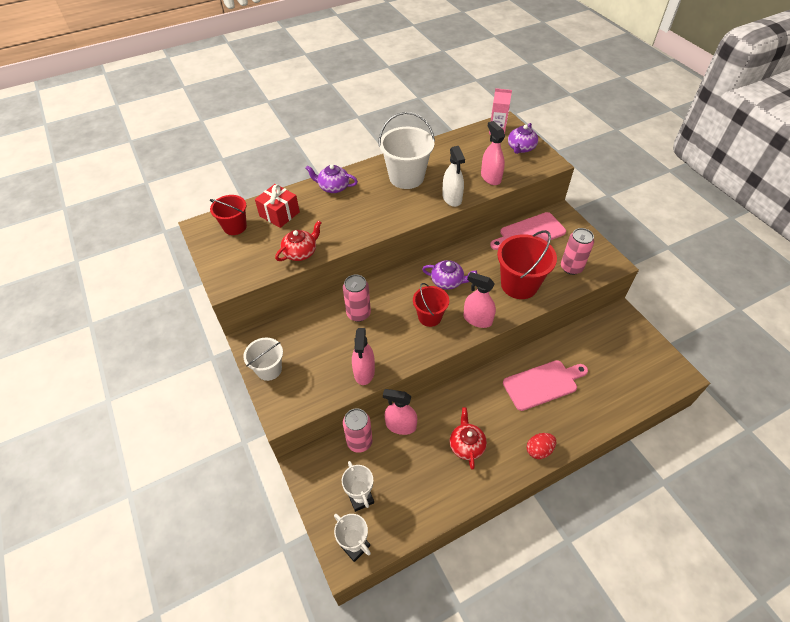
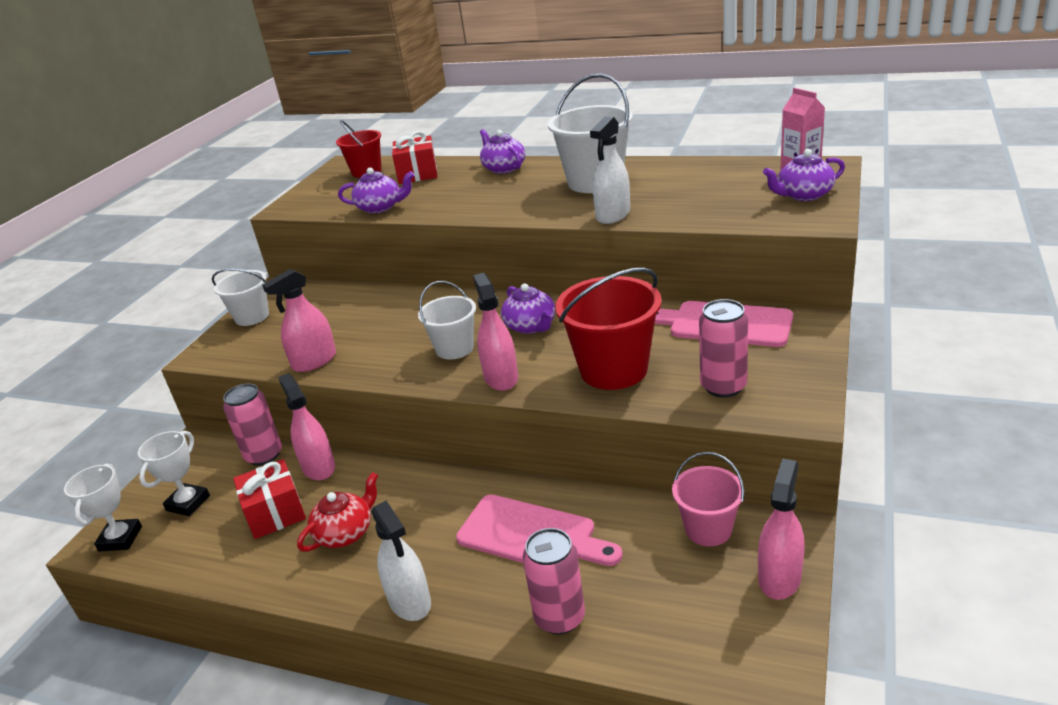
camera: 50 degrees right, 20 degrees down
red teapot [275,220,322,261] -> purple teapot [338,168,414,214]
pink can [343,274,371,322] -> pink can moved to [523,528,585,635]
red bucket [413,283,449,327] -> white bucket [418,281,476,360]
pink spray bottle [481,121,505,185] -> pink spray bottle moved to [758,458,805,600]
red egg [527,433,556,459] -> white spray bottle [371,501,431,621]
none -> red gift [233,459,306,539]
none -> pink bucket [672,452,744,546]

